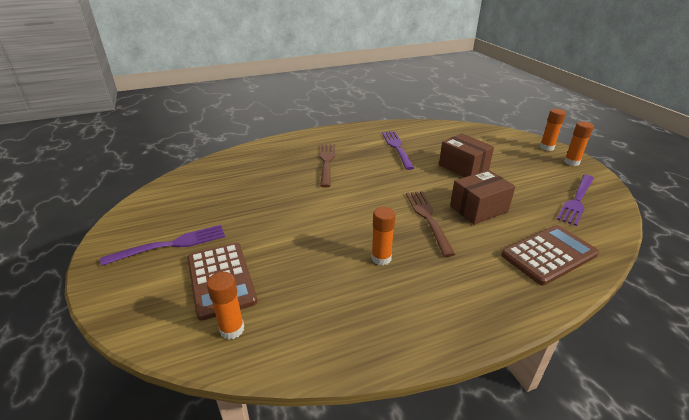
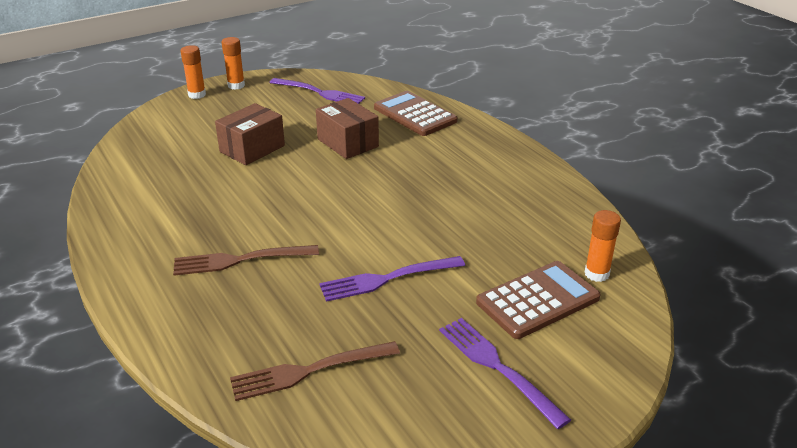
camera: 100 degrees left, 0 degrees up
orange glue stick [371,207,396,265] -> none
purple fork [382,131,414,170] -> purple fork moved to [319,256,465,302]
brown fork [406,191,456,257] -> brown fork moved to [230,341,400,401]

